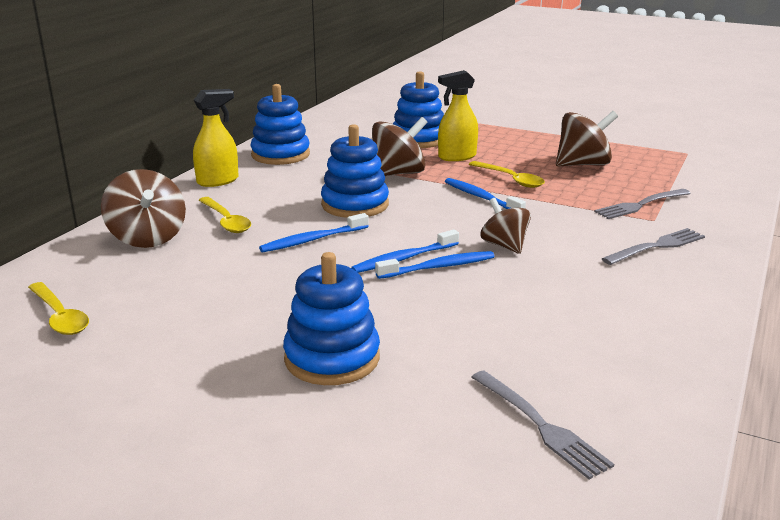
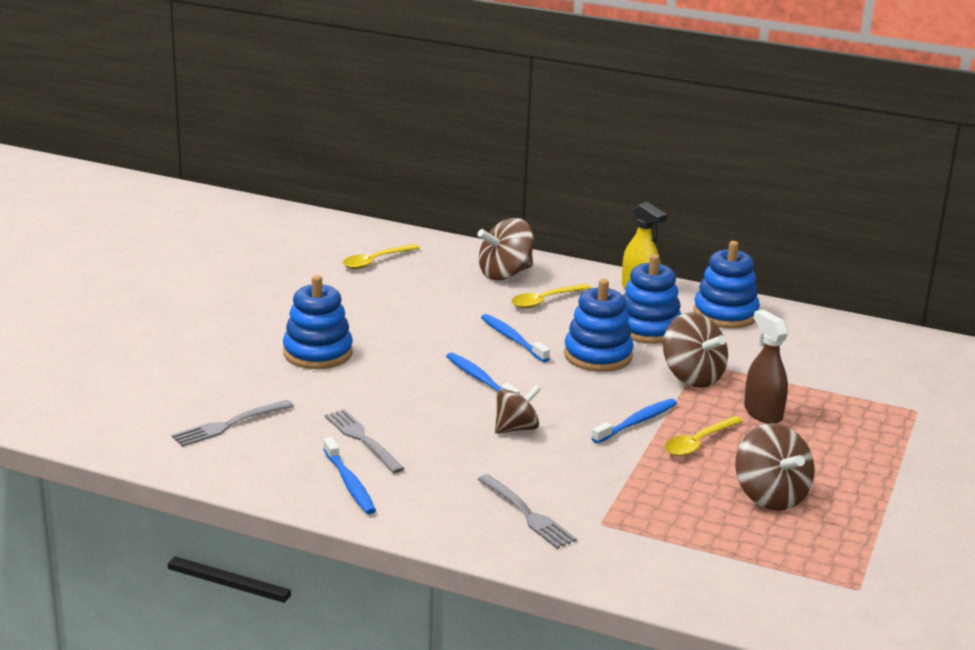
camera: 85 degrees right, 0 degrees up
blue toothbrush [375,251,494,279] -> blue toothbrush moved to [323,437,376,514]
blue stacking toy [393,71,444,148] -> blue stacking toy moved to [623,254,681,344]
yellow spray bottle [438,70,478,161] -> brown spray bottle [744,309,788,424]
grey fork [594,189,691,219] -> grey fork moved to [325,409,405,473]

